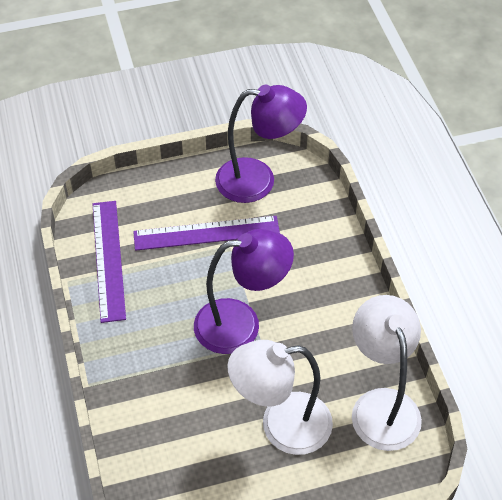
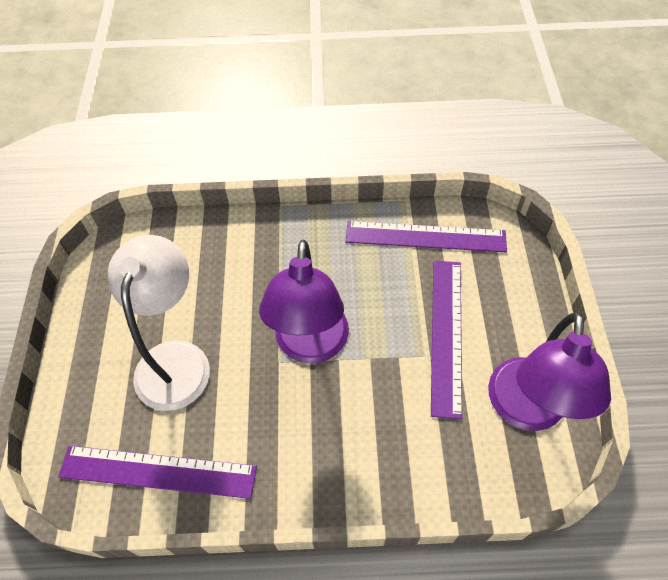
camera: 105 degrees right, 5 degrees up
white lamp [352,295,422,451] -> purple ruler [58,446,257,499]

